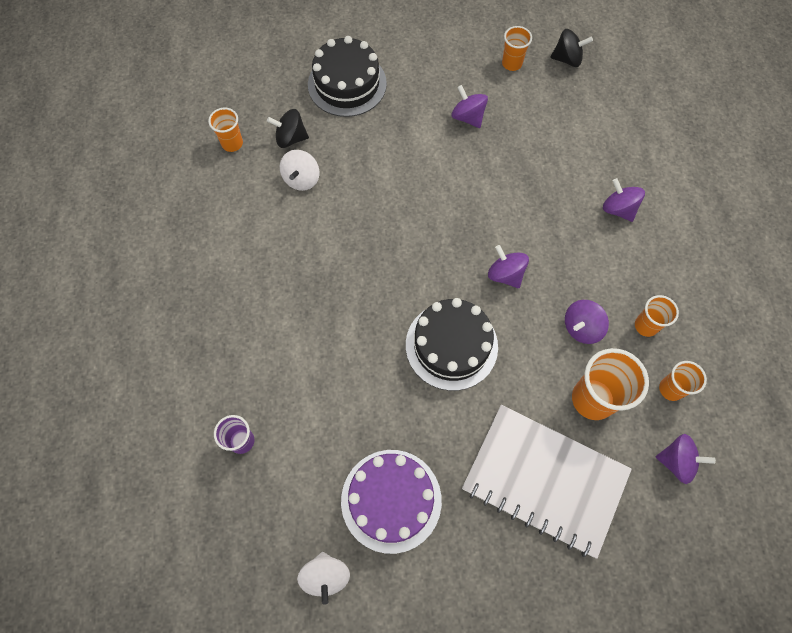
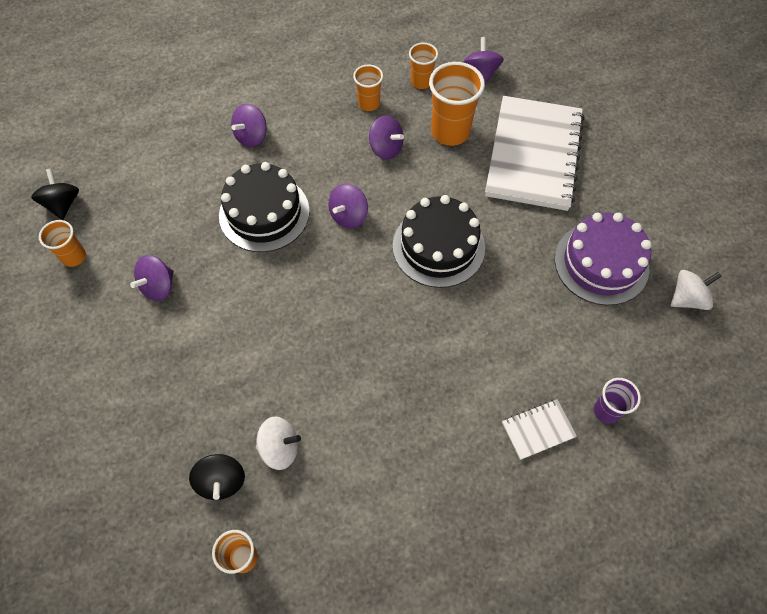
camera: 105 degrees left, 5 degrees down
black cake [308,36,387,117] -> black cake moved to [219,162,310,252]
none -> white notebook [502,399,577,460]

